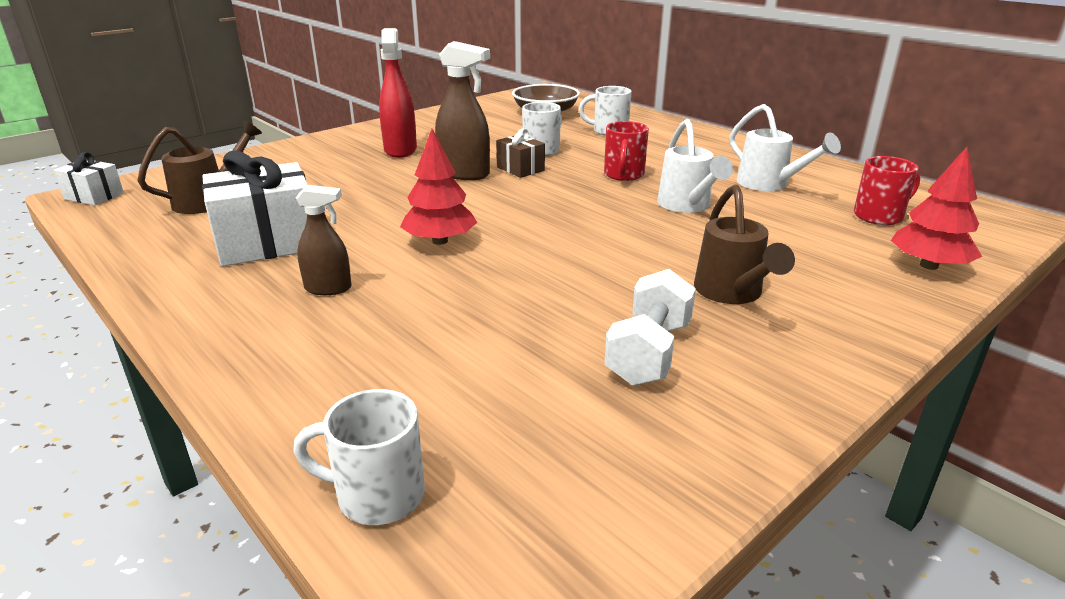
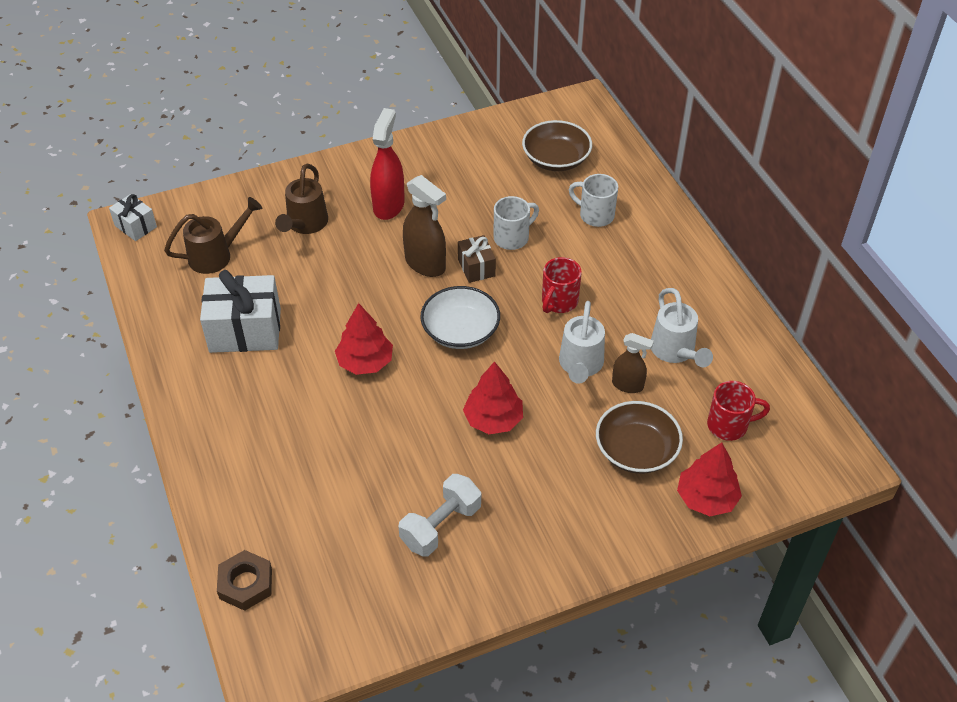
camera: 20 degrees right, 20 degrees up
white mug [293,389,425,525] -> brown nut [217,550,272,611]
brown spray bottle [296,185,352,295] -> brown spray bottle moved to [612,333,654,393]
brown watering can [694,185,795,304] -> brown watering can moved to [275,164,328,234]
none -> white bowl [420,286,500,349]
none -> red tree [463,361,523,434]
none -> brown bowl [596,401,683,474]

